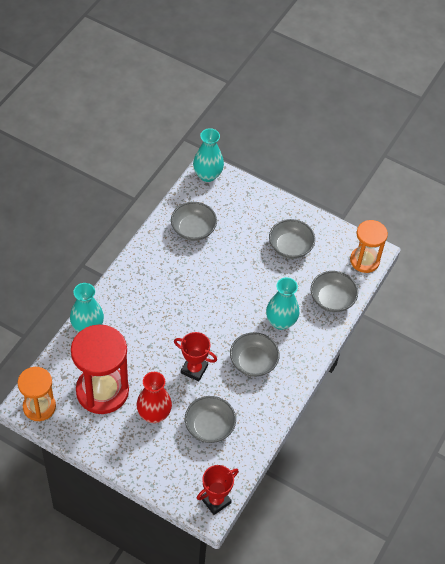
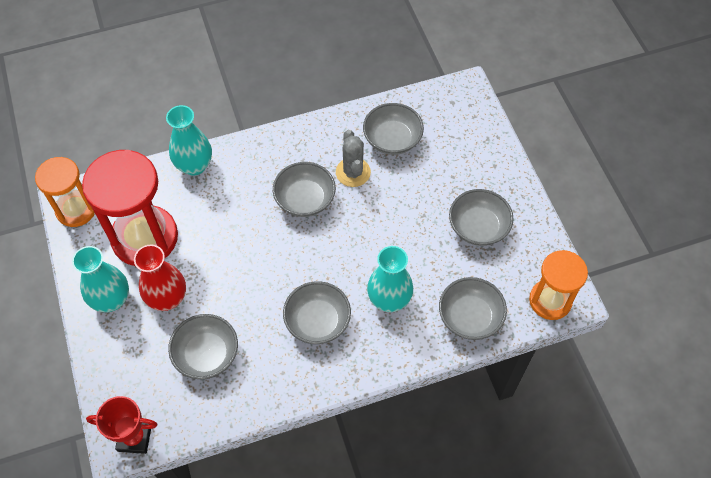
camera: 45 degrees right, 5 degrees up
red trophy [174,332,217,381] -> none
turquoise vase [193,128,224,182] -> turquoise vase moved to [72,246,129,312]
none -> grey bowl [273,162,336,217]
none -> grey cactus [336,130,371,187]

